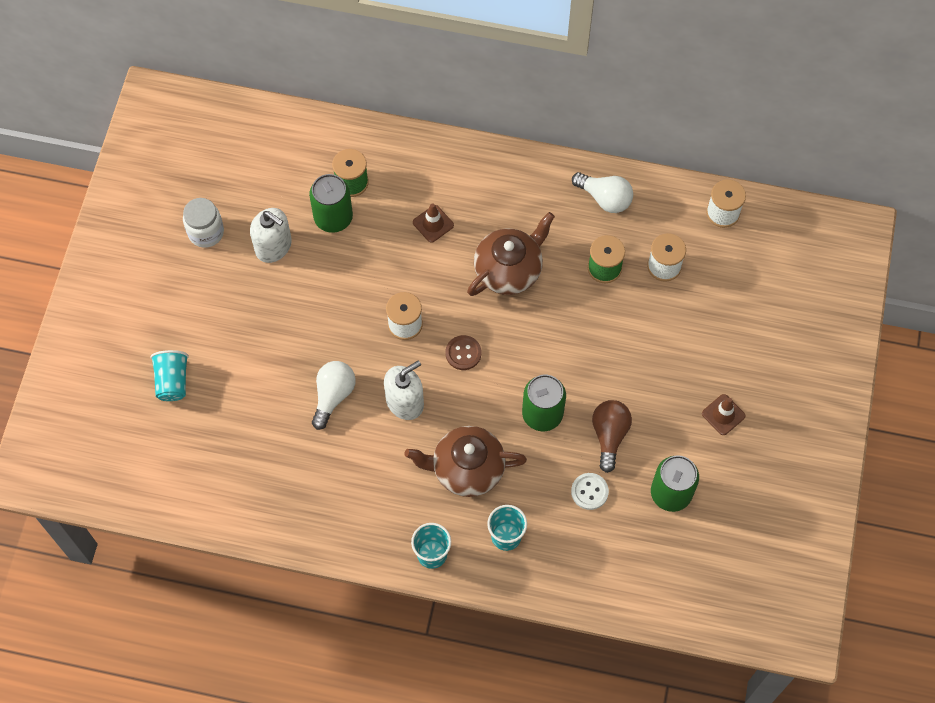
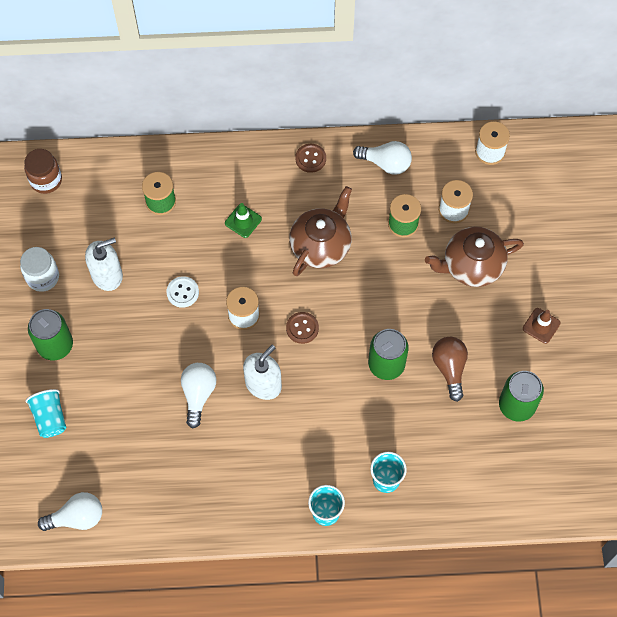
camera: 15 degrees left, 0 degrees up
white soap dispenser [250,208,292,263] -> white soap dispenser turned 45 degrees counterclockwise [85,238,123,291]
green can [309,174,353,233] -> green can moved to [28,309,73,360]
brown teapot [405,426,527,497] -> brown teapot moved to [425,227,524,287]
brown traffic cone [413,203,454,243] -> green traffic cone [225,203,262,238]
white button [571,473,609,510] -> white button moved to [166,276,199,308]
none -> brown jar [24,149,62,194]
none -> white light bulb [38,492,102,531]
none -> brown button [295,144,326,173]

